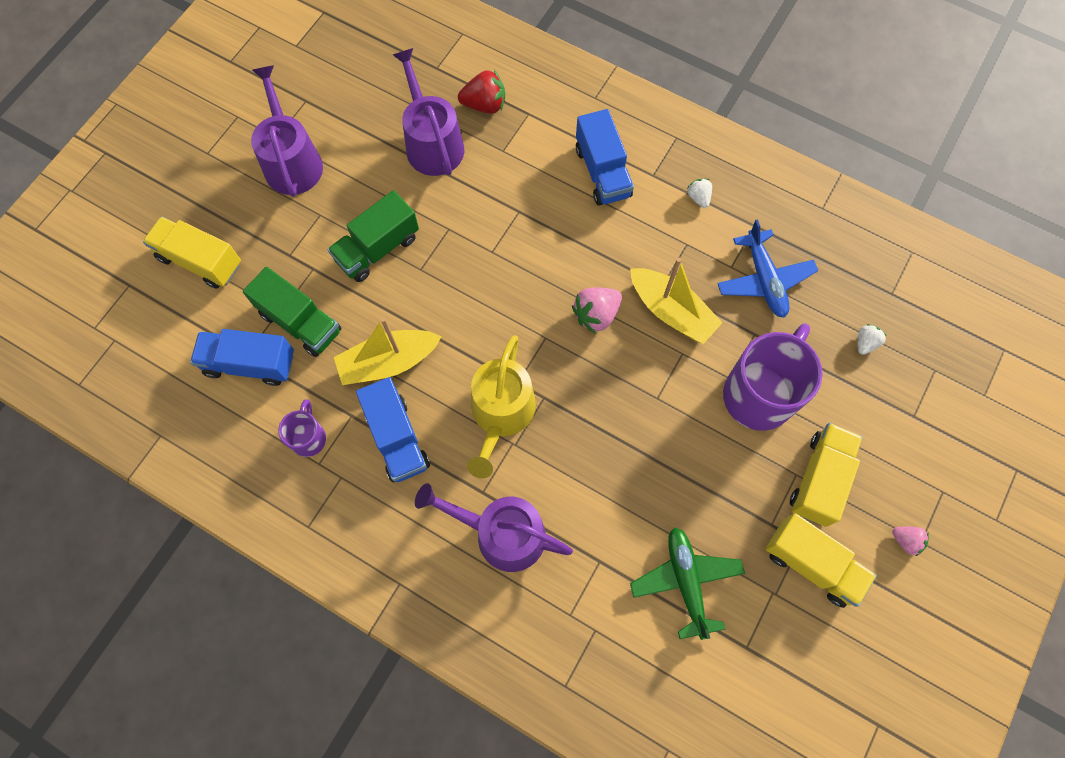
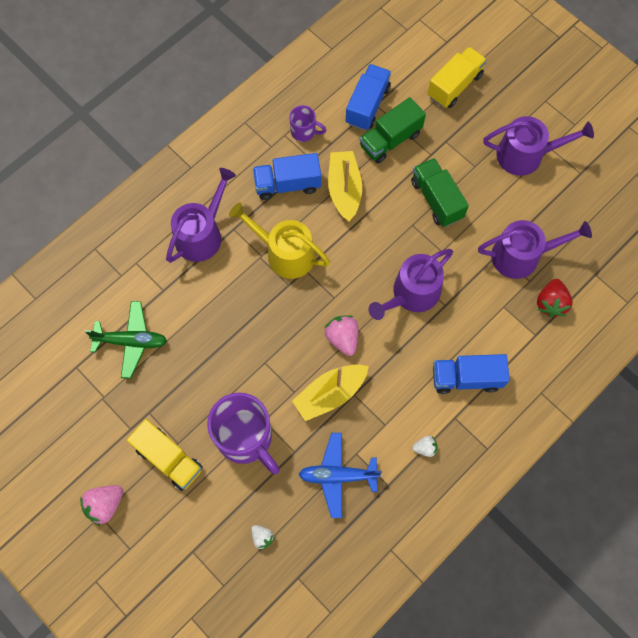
camera: 105 degrees right, 0 degrees up
yellow truck [766,513,877,608] -> none
pink strawberry [892,526,929,556] -> pink strawberry [80,485,123,526], size x1.70
none -> purple watering can [369,249,453,320]

